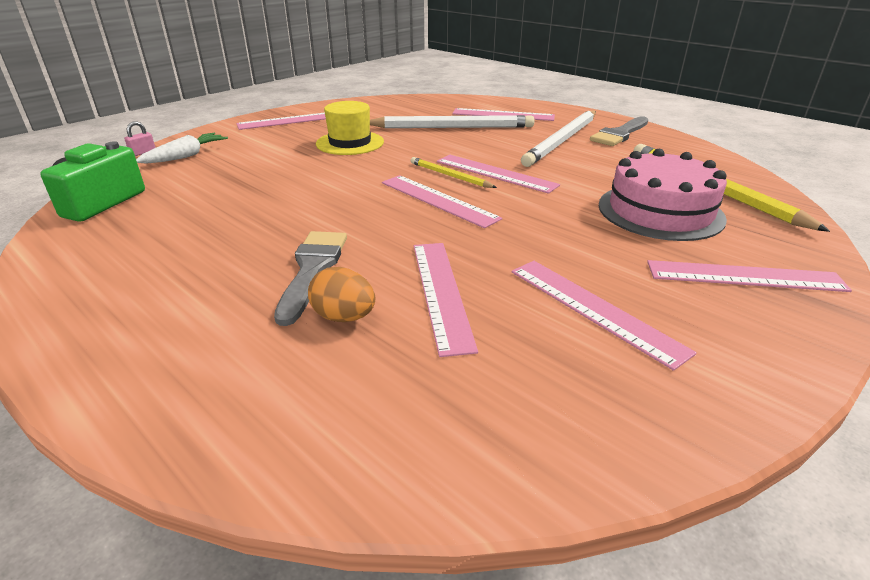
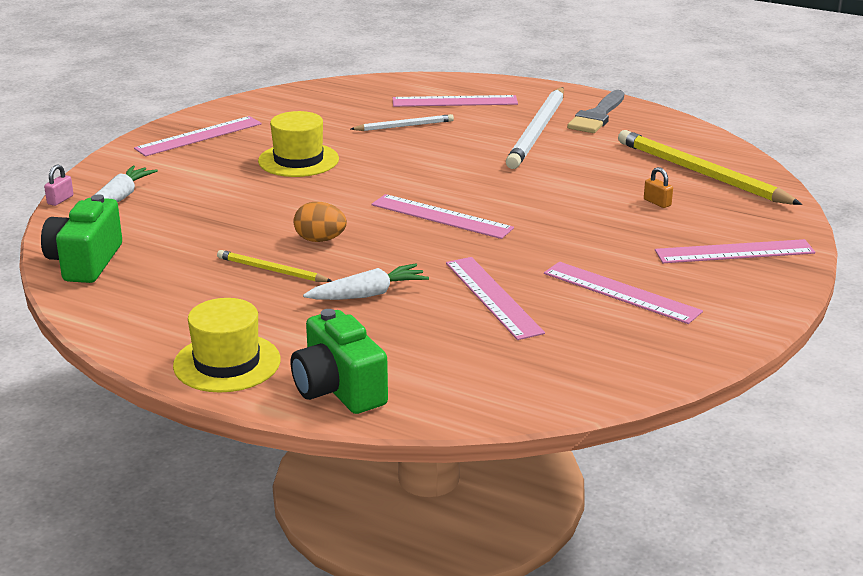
camera: 15 degrees left, 5 degrees down
grey brush [274,231,347,326] -> white carrot [303,263,429,300]
orange egg [308,267,375,322] -> orange egg moved to [294,202,347,242]
white pencil [370,115,534,128] -> white pencil [351,114,454,131], size x0.52
yellow pencil [411,157,497,188] -> yellow pencil moved to [217,250,332,282]
pink ruler [437,155,560,194] -> none
pink cake [599,149,727,241] -> orange padlock [644,167,673,208]
none -> yellow hat [173,298,281,393]
none -> green camera [291,309,388,414]

